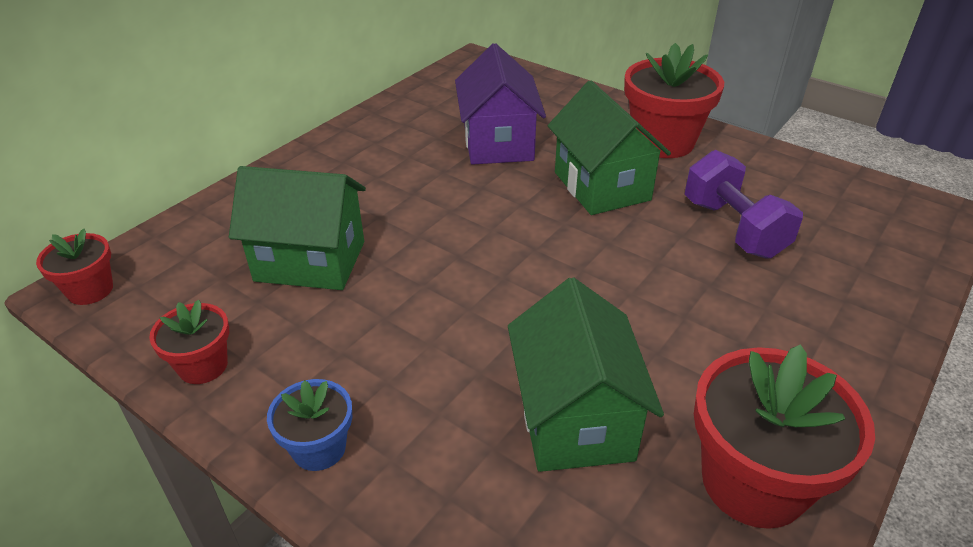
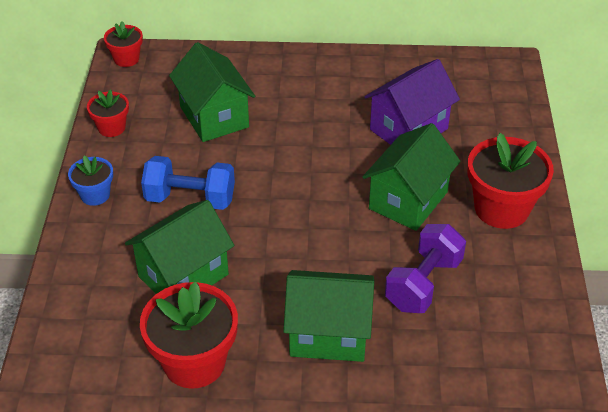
camera: 55 degrees right, 5 degrees up
none -> blue dumbbell [141,156,235,210]
none -> green house [283,270,374,362]

